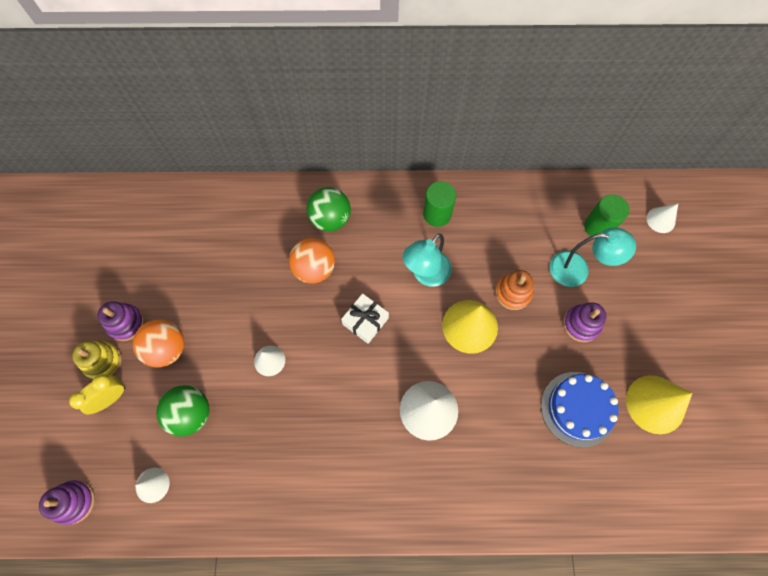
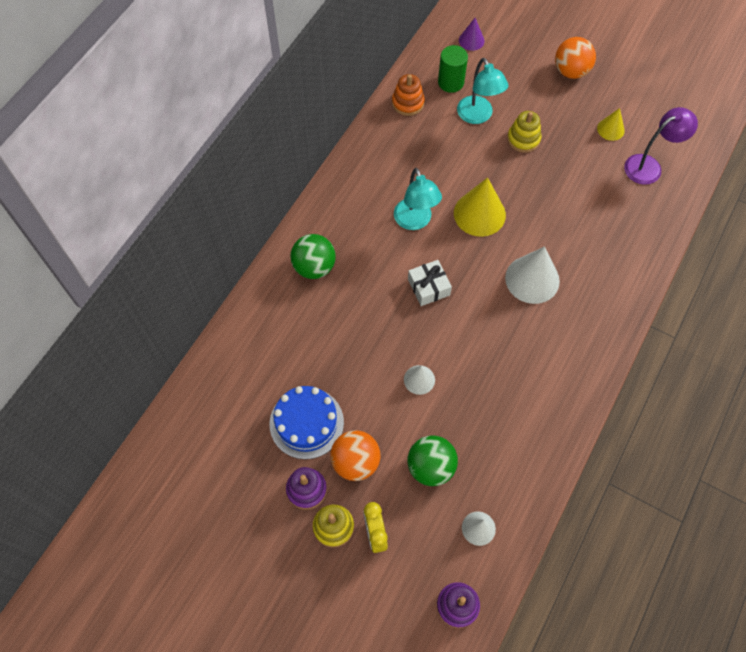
camera: 60 degrees left, 5 degrees down
orange ball [289,238,335,284] -> orange ball moved to [555,37,596,79]
green cylinder [423,181,456,227] -> none
orange stacking toy [495,270,533,310] -> orange stacking toy moved to [392,74,425,116]
blue cake [541,372,619,447] -> blue cake moved to [270,386,344,459]
turquoise lamp [549,228,636,287] -> turquoise lamp turned 120 degrees clockwise [457,58,508,124]
purple stacking toy [563,302,606,342] -> yellow stacking toy [507,111,542,153]
yellow cone [626,375,692,434] -> yellow cone [597,108,625,141], size x0.55
white cone [647,204,678,233] -> purple cone [459,18,484,51]
none -> purple lamp [624,107,698,185]

